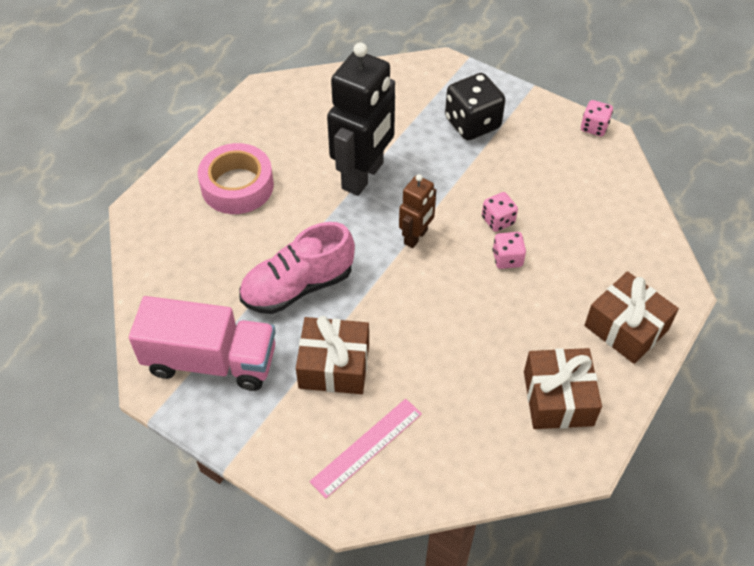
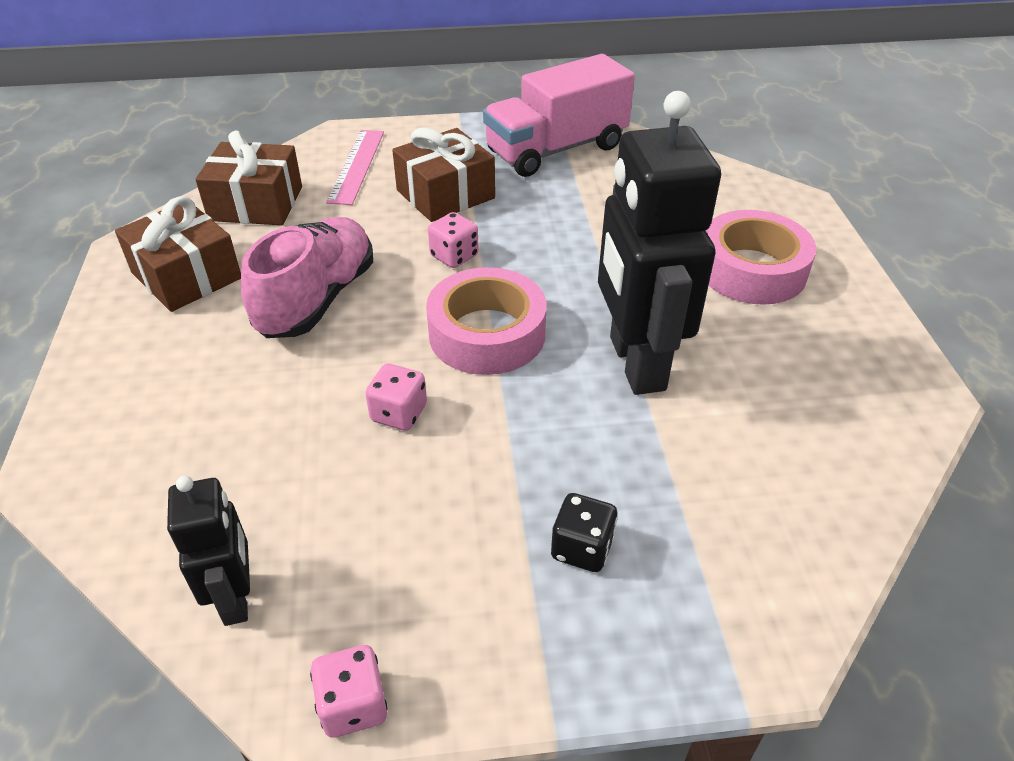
camera: 140 degrees right, 10 degrees down
pink shoe [239,222,355,314] -> pink shoe moved to [241,217,373,338]
brown robot [399,174,436,248] -> pink tape [426,267,547,375]
black dice [445,73,505,140] -> black dice [551,493,618,572], size x0.55
pink dice [493,232,526,269] -> pink dice moved to [428,212,479,268]
brown gift [584,271,679,364] -> brown gift moved to [195,130,302,225]
none -> black robot [167,476,250,626]

